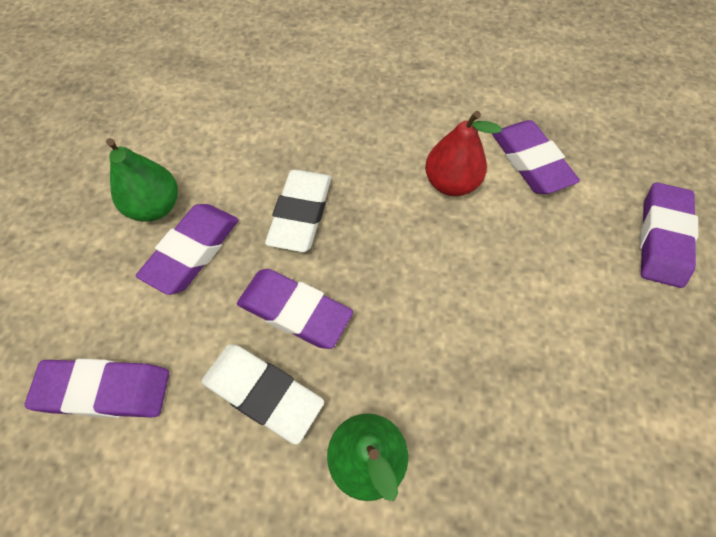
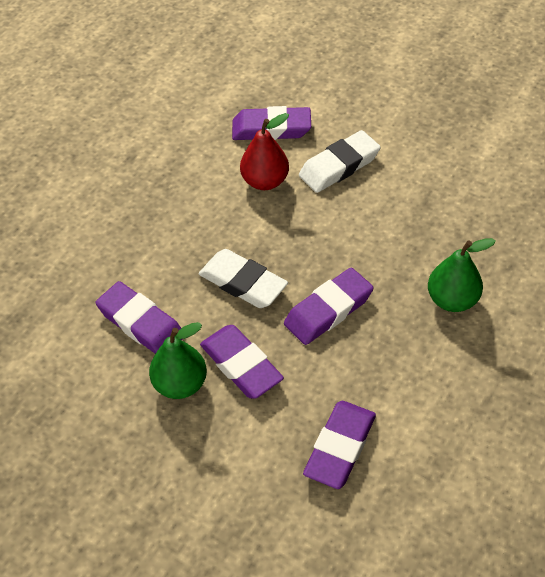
camera: 65 degrees left, 10 degrees down
white eraser [201,344,324,445] -> white eraser moved to [299,130,381,193]
purple eraser [640,182,698,288] -> purple eraser moved to [95,281,183,354]

